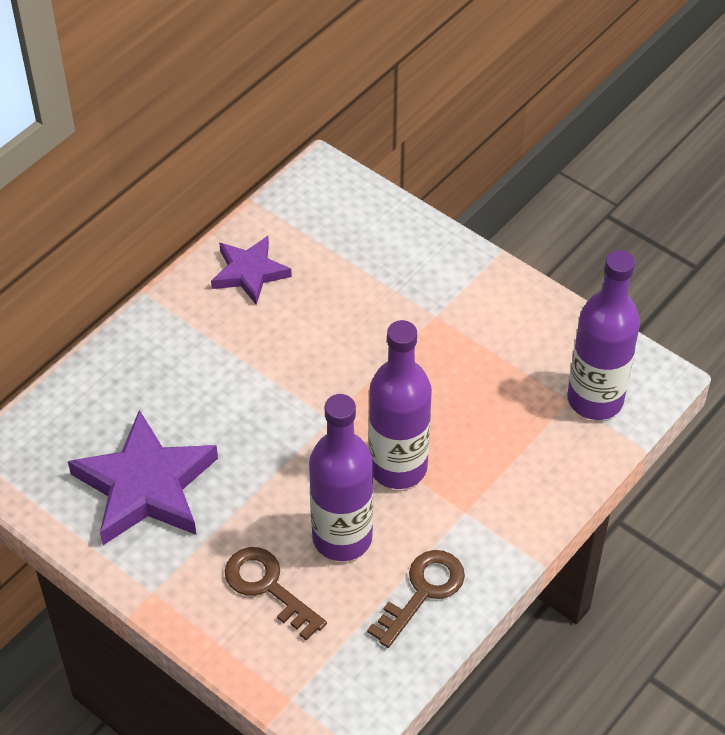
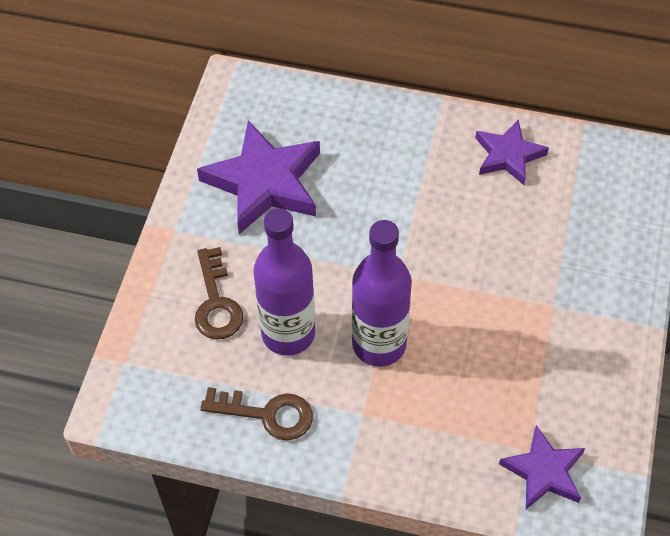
camera: 65 degrees right, 5 degrees up
brown key [225,547,327,641] -> brown key turned 150 degrees clockwise [195,247,244,340]
purple bottle [567,250,640,420] -> purple star [499,425,585,509]

